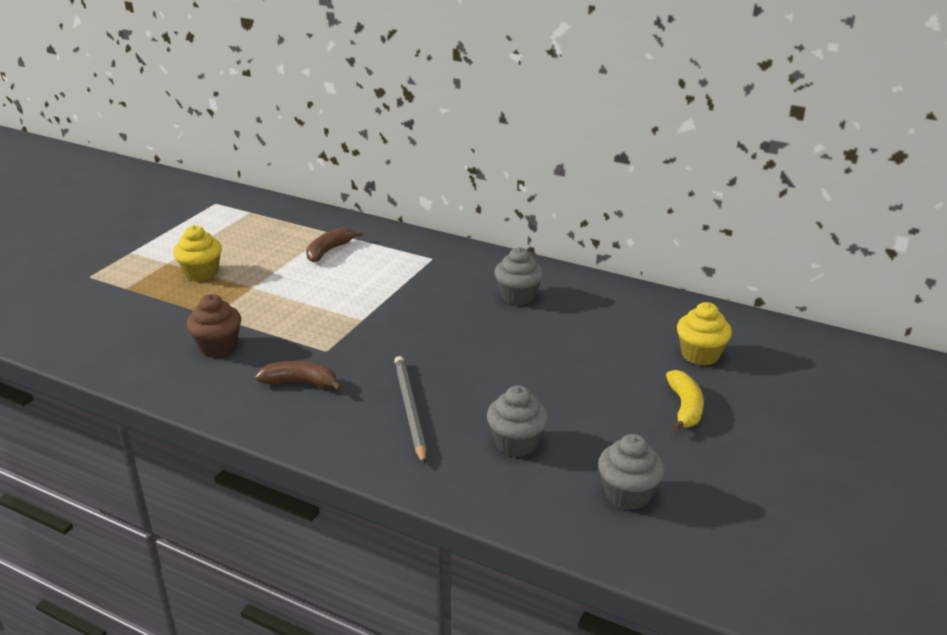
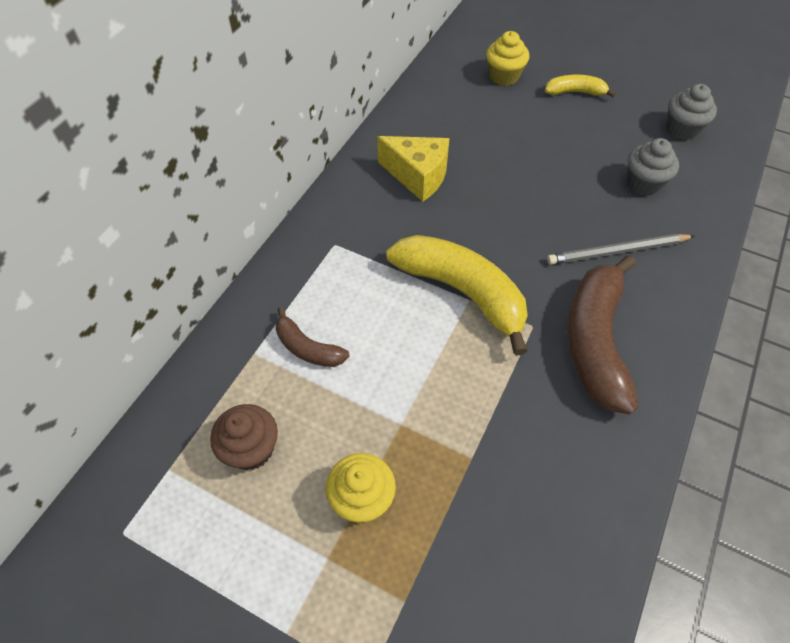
camera: 90 degrees left, 25 degrees up
brown cupcake [187,294,241,357] -> brown cupcake moved to [210,404,278,470]
brown banana [255,361,343,391] -> brown banana [567,255,638,415], size x1.96
grey cupcake [494,247,543,305] -> yellow cheese [377,136,449,202]
none -> yellow banana [386,235,528,356]

